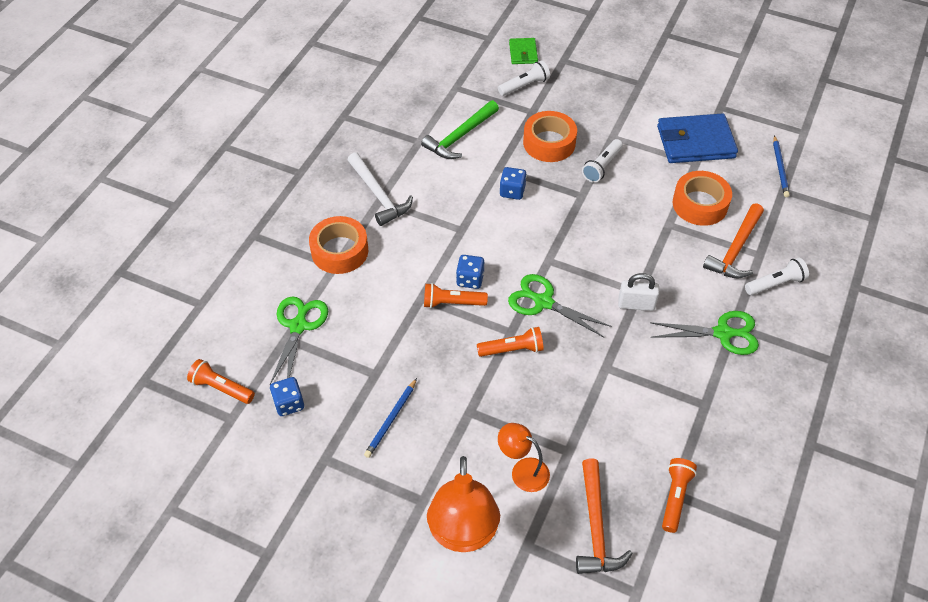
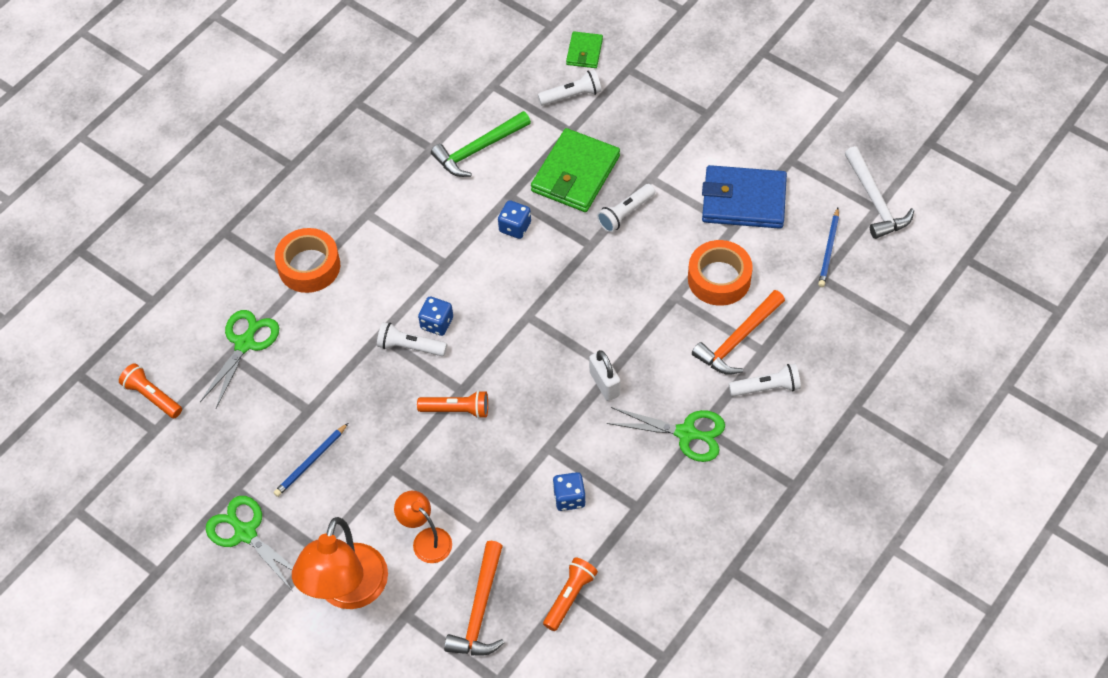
camera: 15 degrees right, 5 degrees up
blue dice [270,377,304,416] -> blue dice moved to [553,472,585,511]
white hammer [348,152,413,226] -> white hammer moved to [845,146,914,239]
orange flashlight [424,283,488,308] -> white flashlight [377,322,447,356]
green scissors [508,274,611,337] -> green scissors moved to [206,496,293,590]
orange tape [523,111,577,162] -> green wallet [531,128,620,212]
white padlock [618,273,659,311] -> white padlock turned 45 degrees clockwise [589,350,621,401]

